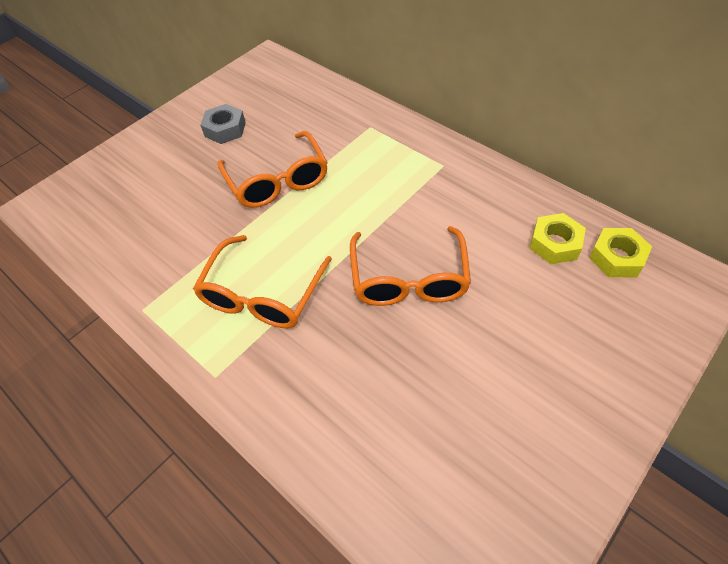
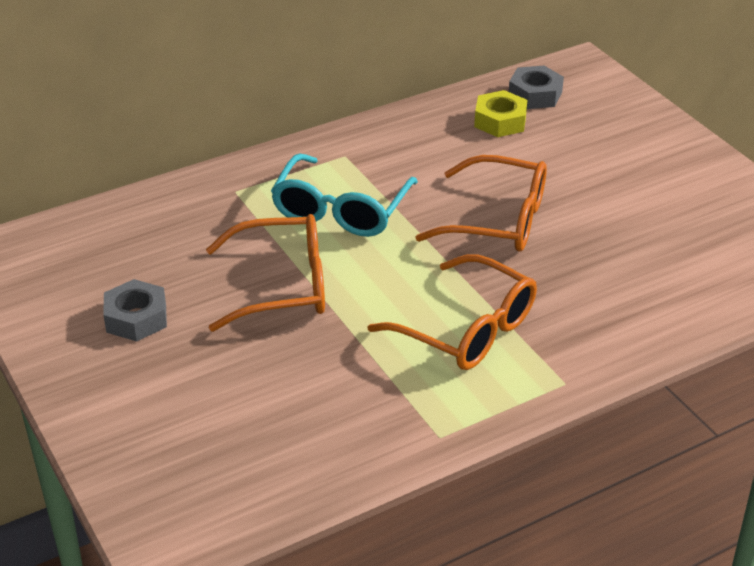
camera: 75 degrees left, 15 degrees down
yellow nut [589,228,652,277] -> grey nut [509,66,564,109]
none -> turquoise glasses [271,153,418,237]

